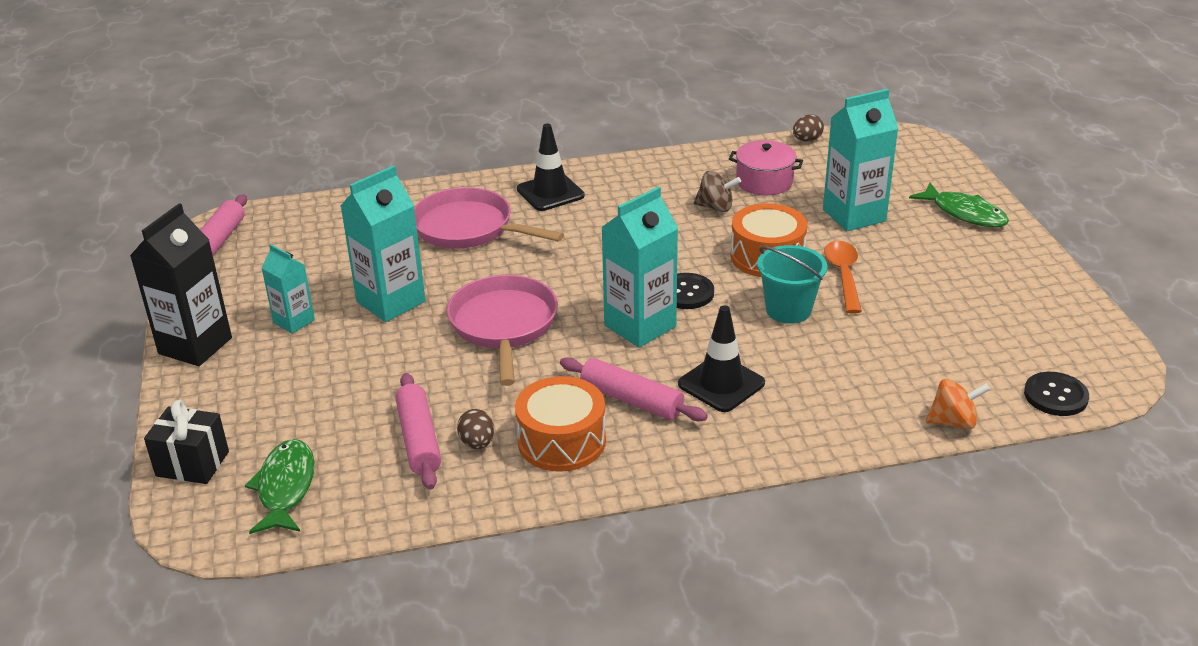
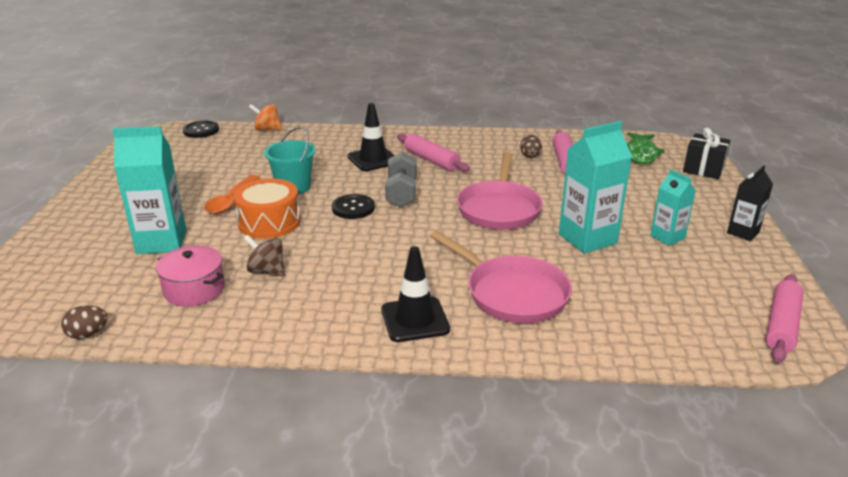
camera: 165 degrees left, 5 degrees down
black carton [130,203,232,366] -> black carton [727,166,773,241], size x0.58
orange drum [515,376,606,472] -> none
turquoise carton [601,186,678,348] -> grey dumbbell [385,152,417,208]
green fish [909,183,1009,227] -> none

